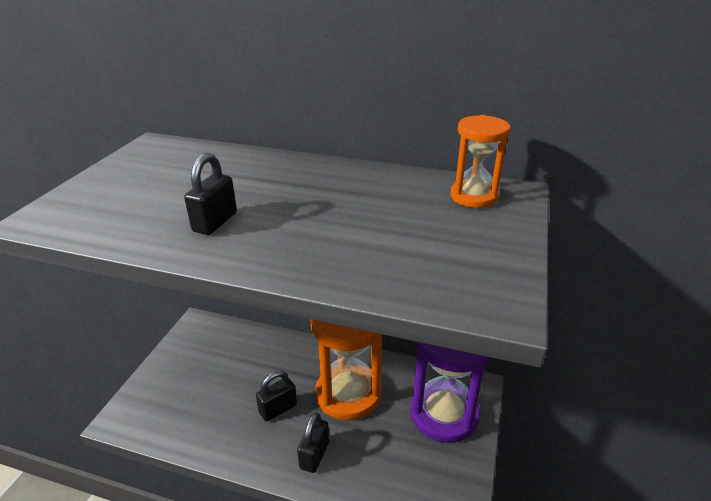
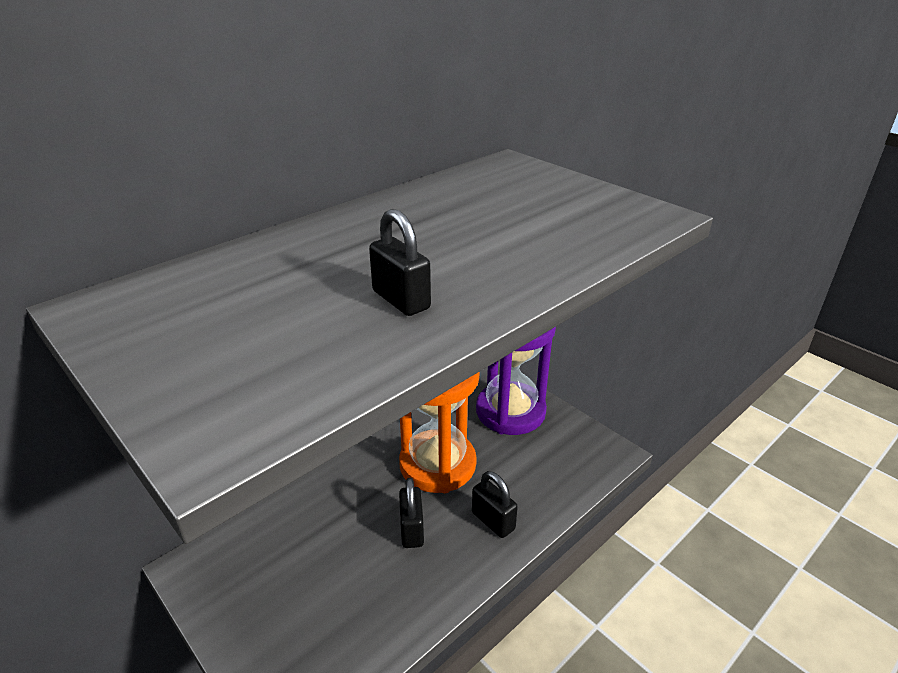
camera: 60 degrees left, 0 degrees up
orange hourglass [450,115,511,208] -> none

